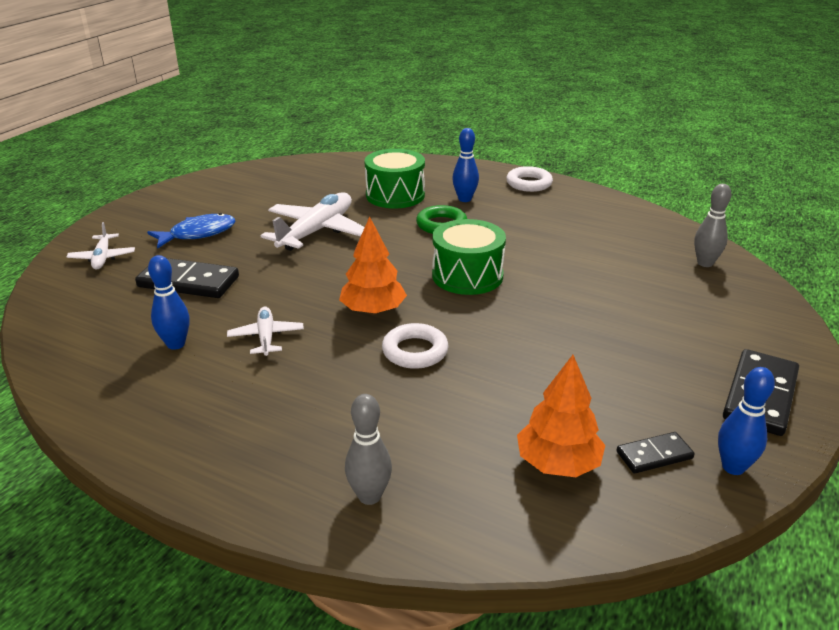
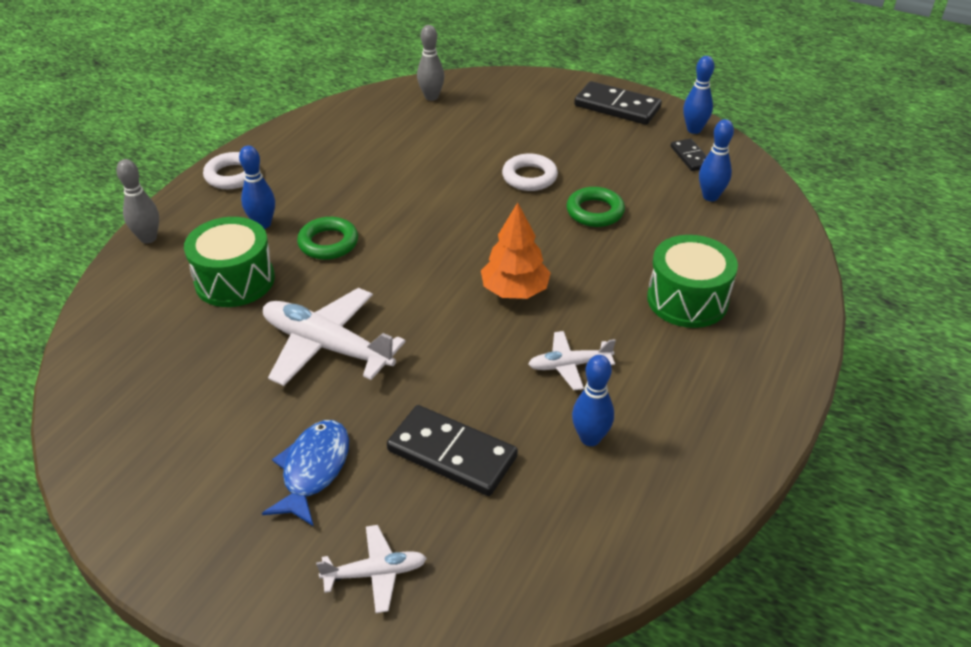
camera: 90 degrees left, 10 degrees up
black domino [135,258,239,298] -> black domino turned 75 degrees counterclockwise [387,405,518,496]
blue fish [147,213,235,249] -> blue fish turned 45 degrees clockwise [262,420,349,526]
grey bowling pin [345,394,392,505] -> grey bowling pin moved to [116,159,159,243]
white ring [382,323,449,369] -> white ring moved to [502,154,558,191]
green drum [432,219,506,295] -> green drum moved to [647,235,738,328]
orange tree [517,355,605,477] -> blue bowling pin [699,119,734,201]
none -> green ring [566,187,625,227]

